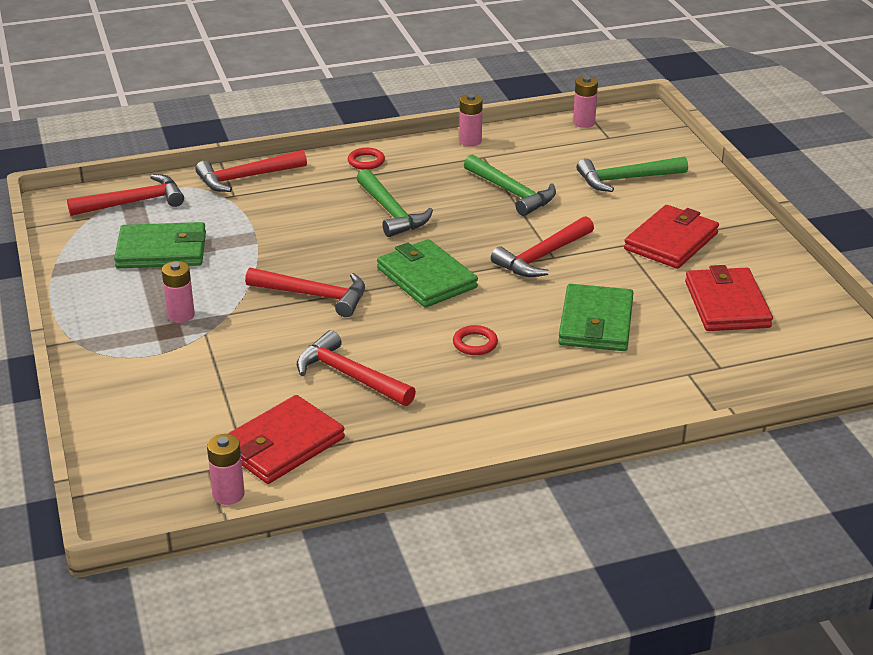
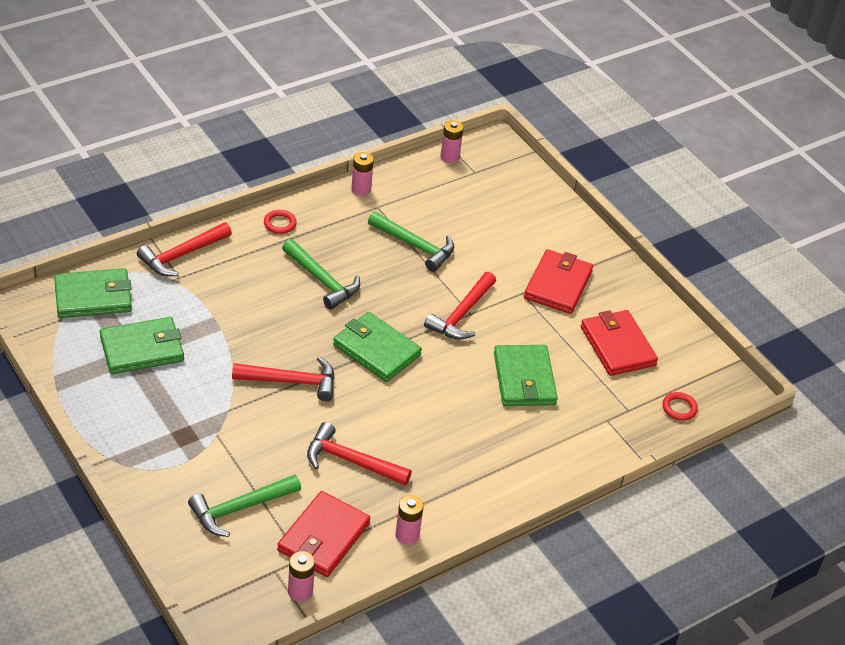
camera: 20 degrees left, 10 degrees up
red hammer [67,174,184,216] -> green wallet [54,268,132,318]
pink battery [162,261,195,323] -> pink battery moved to [395,495,424,545]
red ring [453,325,498,355] -> red ring moved to [662,392,698,421]
green hammer [577,156,688,192] -> green hammer moved to [188,474,301,537]

